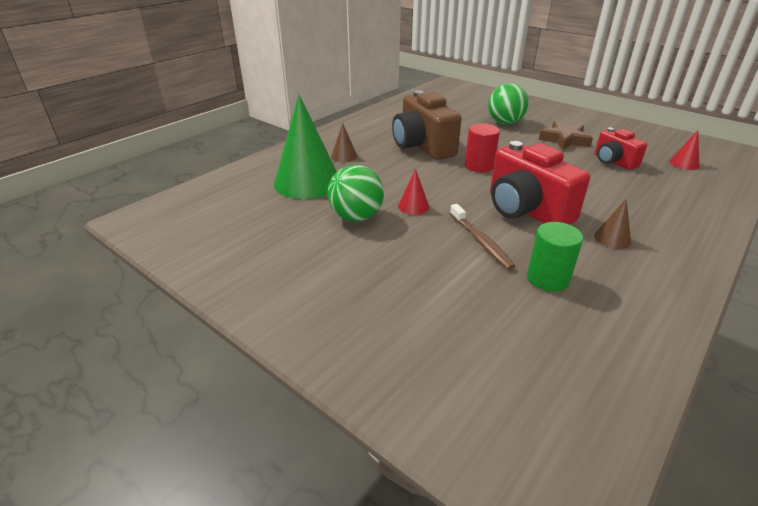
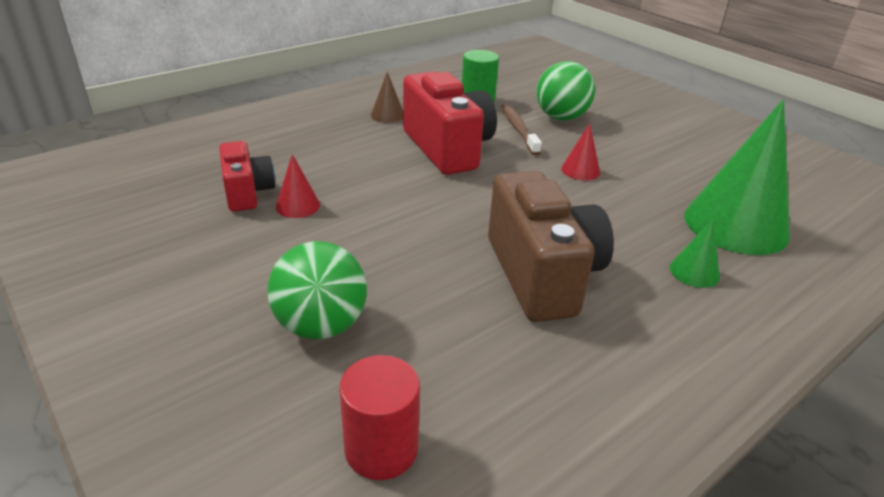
camera: 170 degrees left, 0 degrees up
green ball [328,165,384,222] -> green ball moved to [537,61,595,121]
brown cone [331,123,357,162] -> green cone [670,219,720,288]
red cylinder [465,124,500,172] -> red cylinder moved to [339,355,420,480]
brown star [538,121,593,150] -> none
red cone [669,130,699,170] -> red cone moved to [276,154,320,218]

